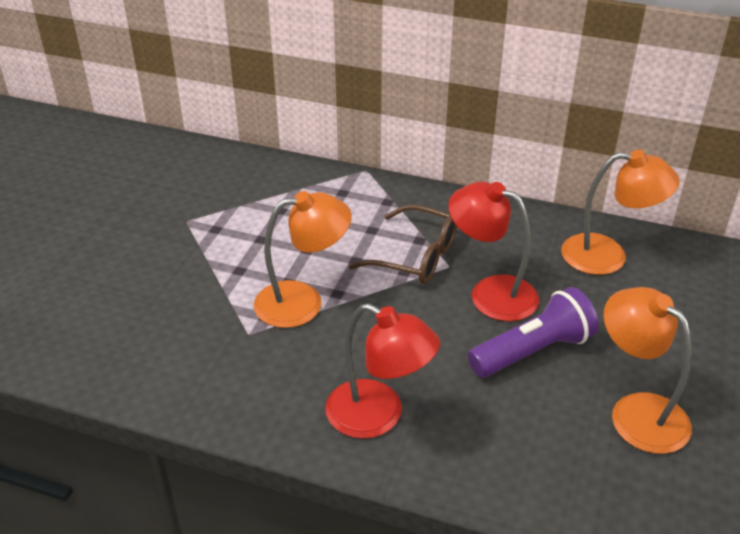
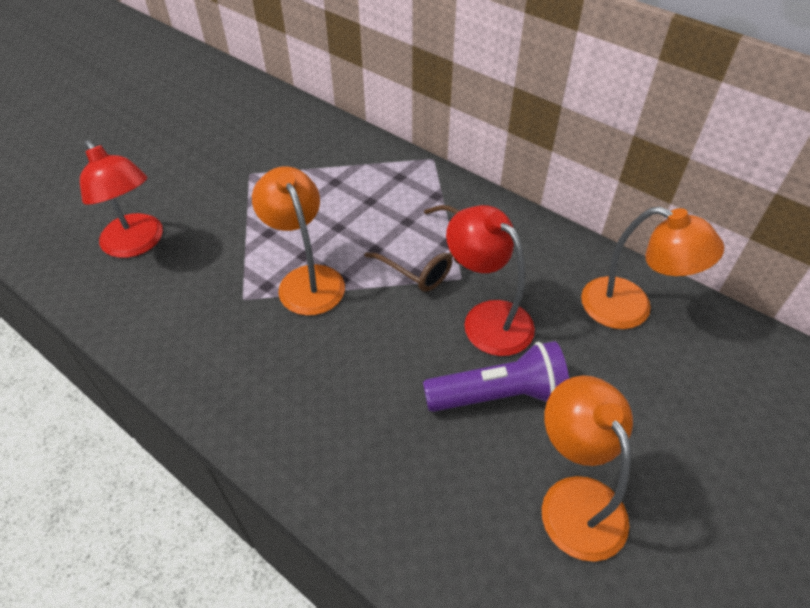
camera: 20 degrees right, 10 degrees up
orange lamp [254,191,352,328] -> orange lamp turned 120 degrees counterclockwise [252,166,345,316]
red lamp [325,303,440,439] -> red lamp moved to [80,140,163,258]

